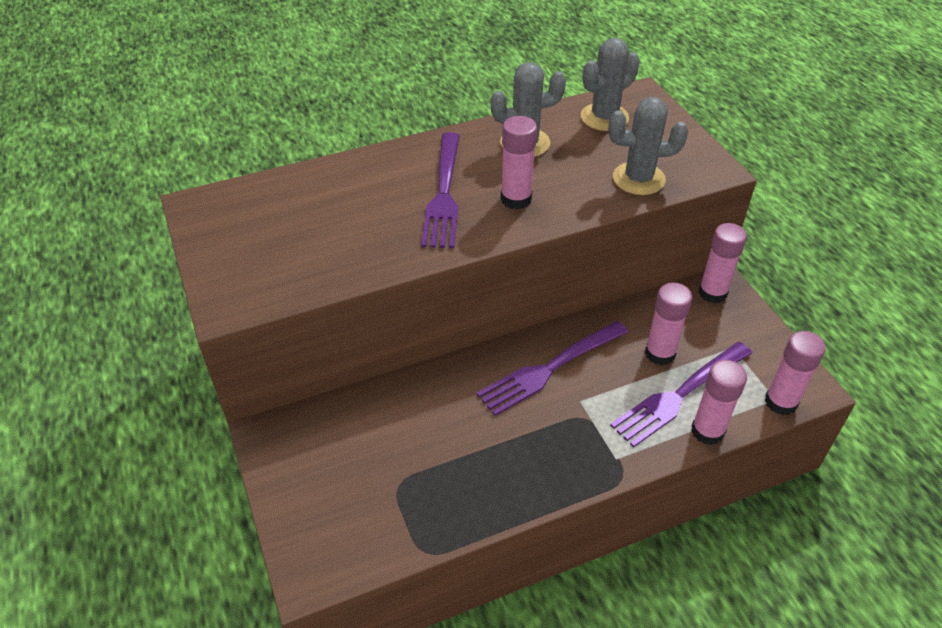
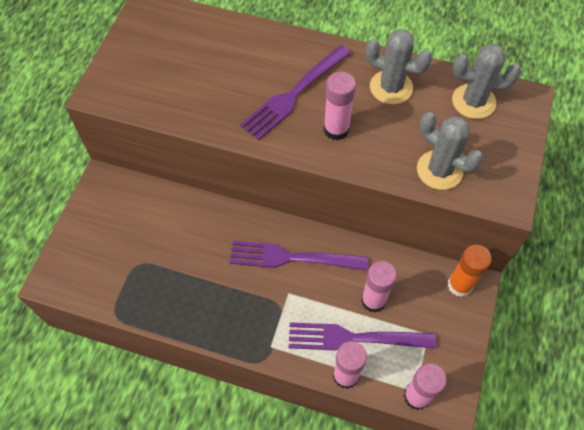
camera: 40 degrees right, 15 degrees up
pink glue stick [698,223,747,304] -> orange glue stick [448,245,492,297]

